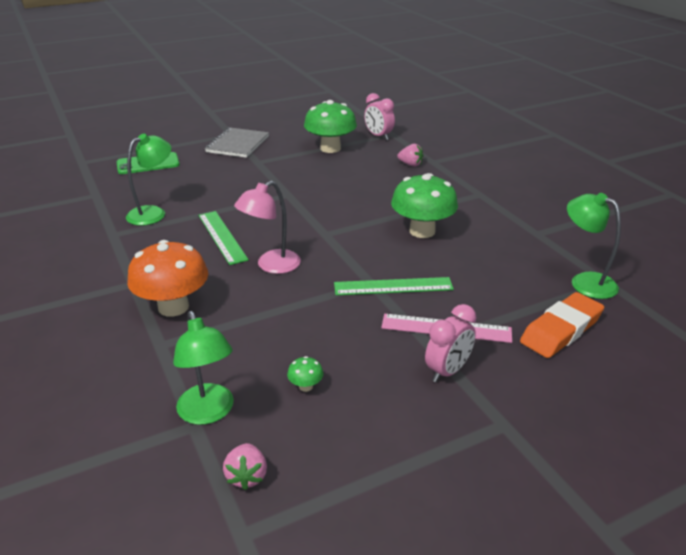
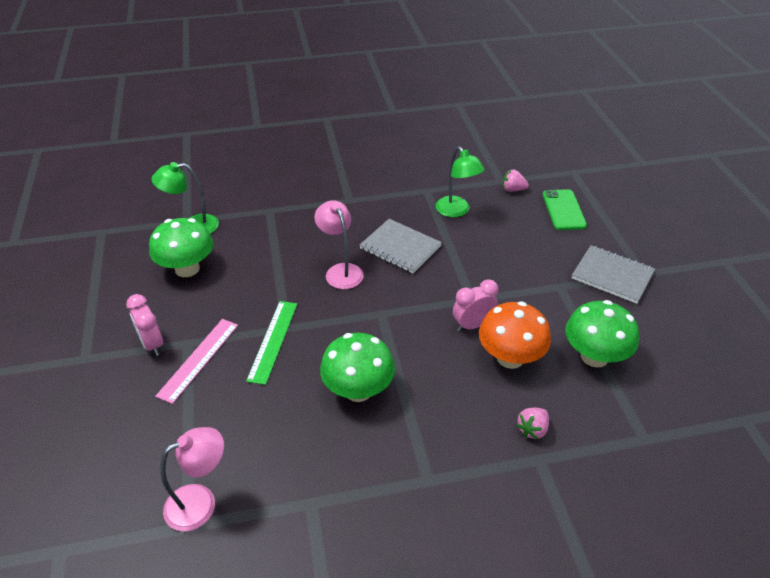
camera: 105 degrees right, 10 degrees up
orange mushroom [127,240,208,317] -> orange mushroom moved to [479,302,551,369]
green ruler [199,211,249,265] -> grey notebook [360,219,442,273]
pink strawberry [223,443,267,490] -> pink strawberry moved to [503,170,529,192]
green mushroom [287,356,323,392] -> green mushroom [149,218,213,277], size x2.50
pink clock [364,93,395,140] -> pink clock moved to [453,280,499,331]
orange eraser [520,292,604,358] -> none
green lamp [567,193,621,299] -> pink lamp [161,427,224,531]

